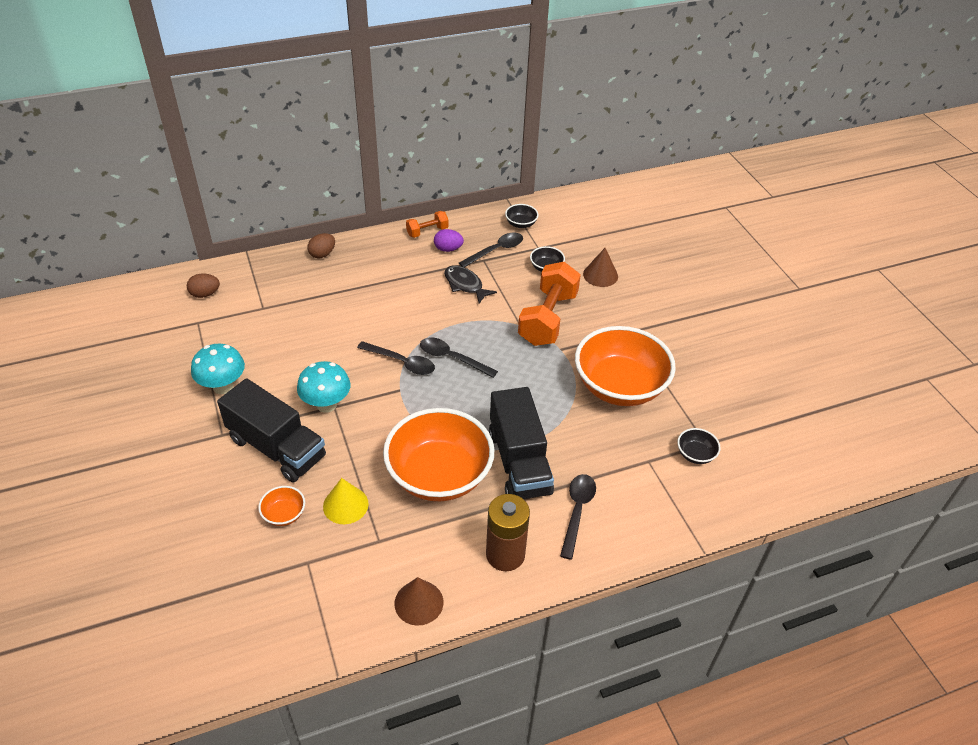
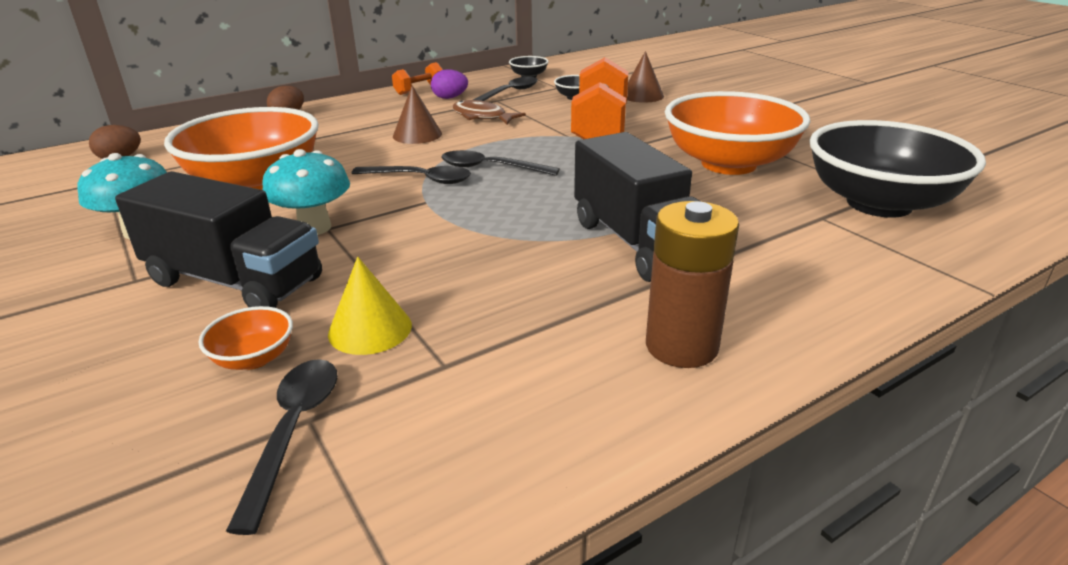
camera: 10 degrees left, 15 degrees down
orange bowl [383,408,494,501] -> orange bowl moved to [164,107,319,190]
brown cone [395,577,444,626] -> brown cone moved to [393,85,442,144]
black fish [444,266,497,304] -> brown fish [452,100,526,124]
black spoon [560,474,596,560] -> black spoon moved to [226,359,338,535]
black bowl [677,428,721,464] -> black bowl [809,120,986,218], size x2.46

